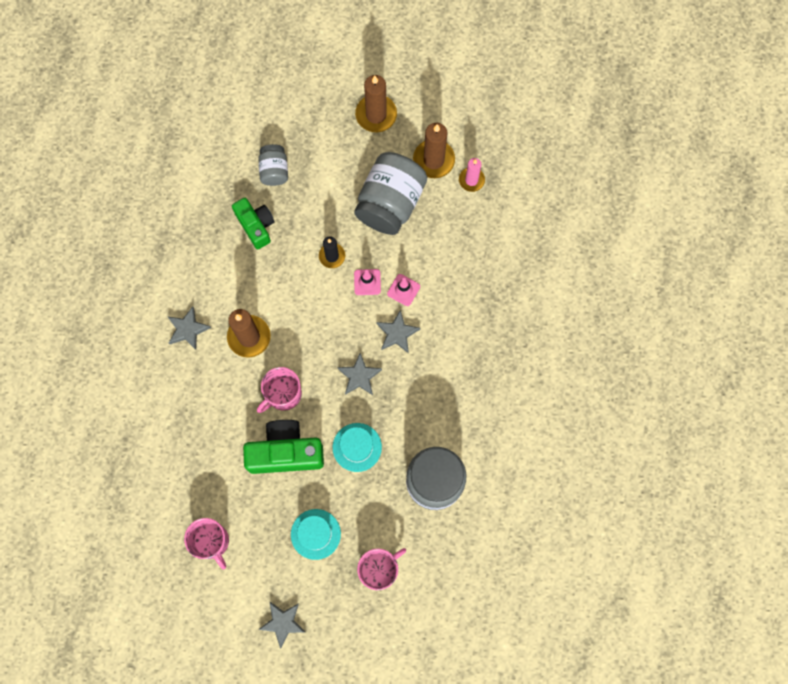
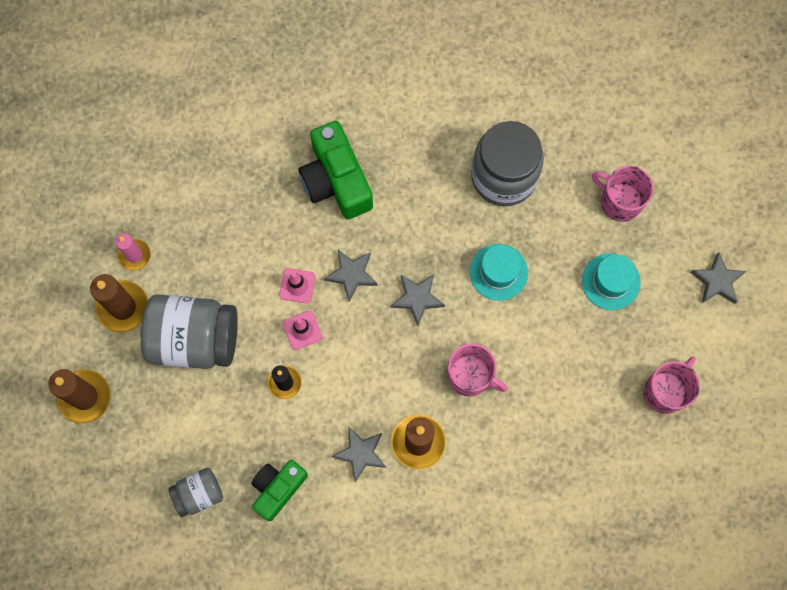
camera: 110 degrees left, 0 degrees up
grey star [167,306,211,350] -> grey star moved to [332,426,386,482]
green camera [243,420,324,474] -> green camera moved to [299,121,373,219]

